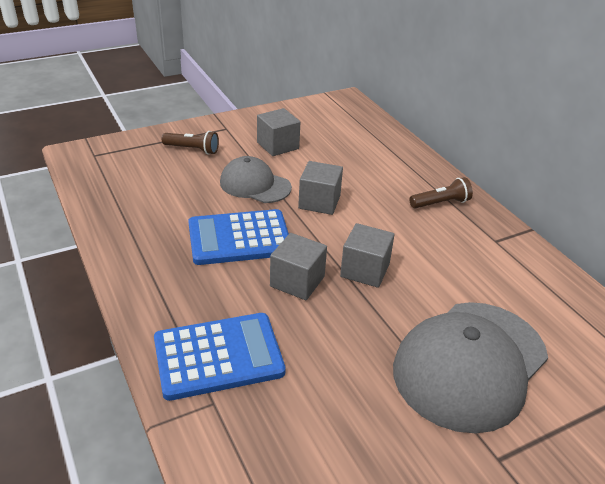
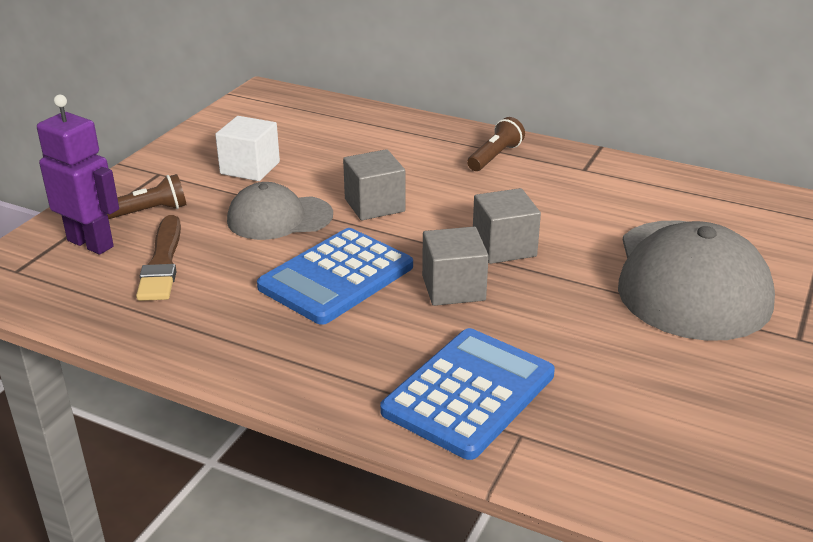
camera: 35 degrees left, 5 degrees down
grey cube [257,108,300,156] -> white cube [215,116,280,181]
none -> purple robot [37,95,119,255]
none -> brown brush [136,215,181,301]

